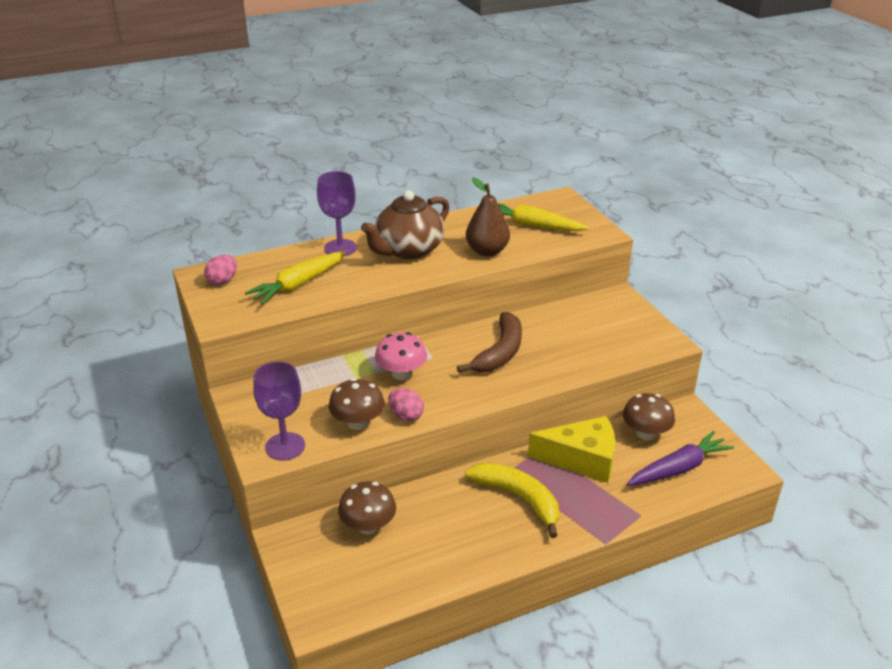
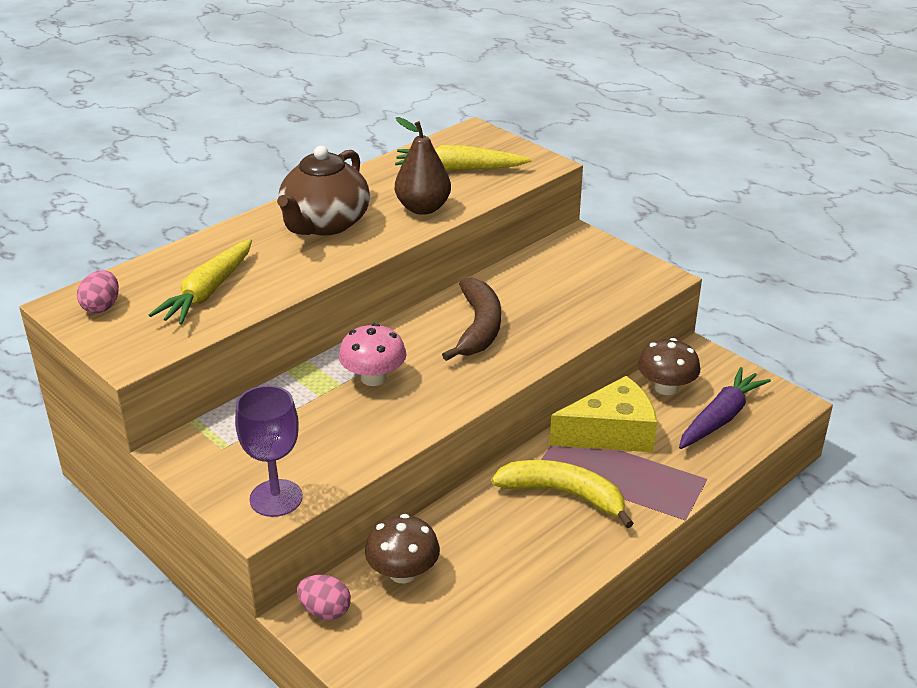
camera: 20 degrees left, 0 degrees up
purple goblet [317,171,357,256] -> none
brown mushroom [328,378,385,430] -> none
pink egg [389,388,424,422] -> pink egg moved to [297,575,351,620]

